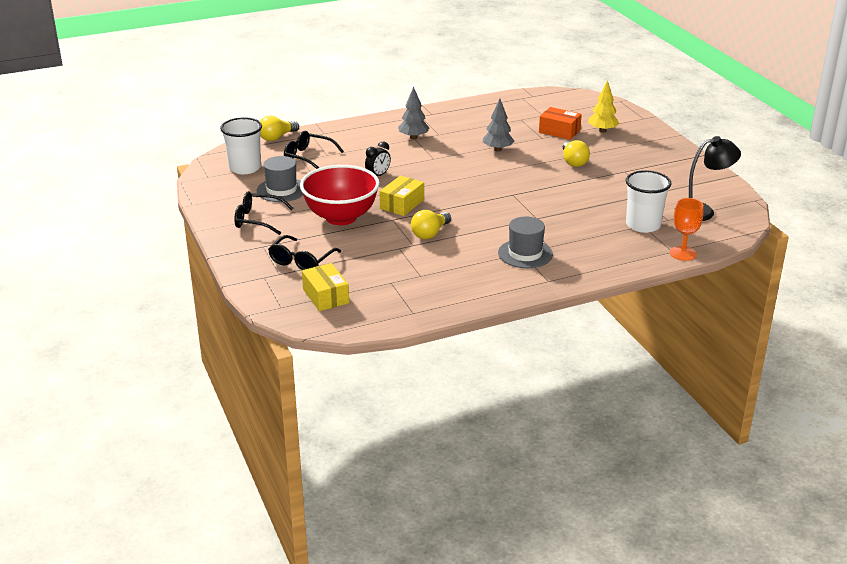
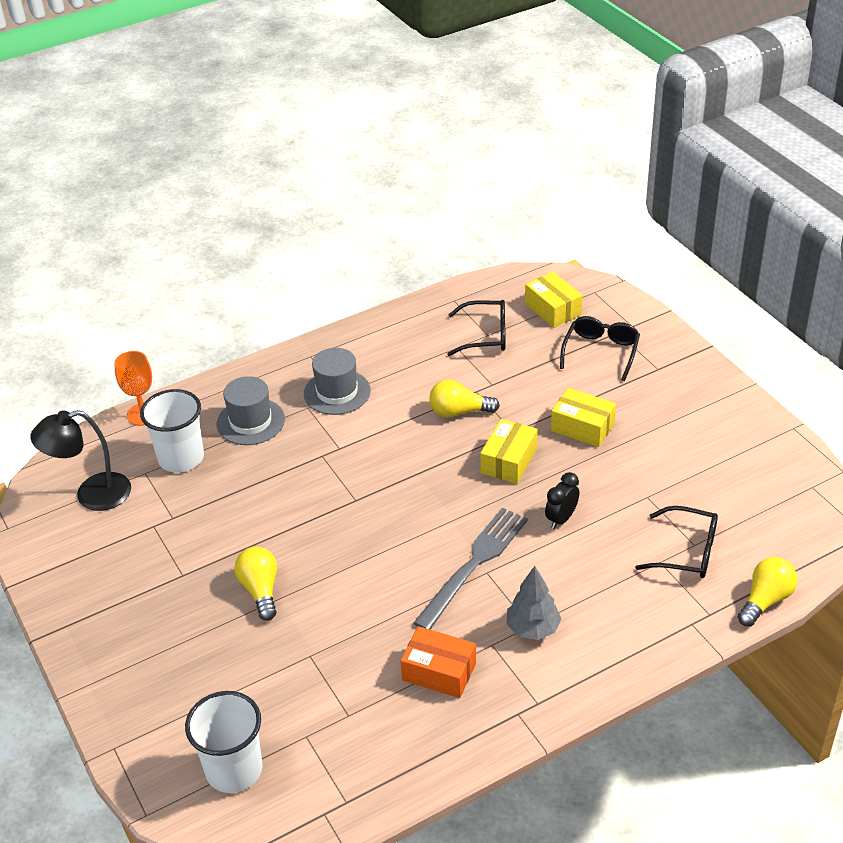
camera: 175 degrees right, 10 degrees up
white cup [220,117,262,174] -> white cup moved to [185,691,262,793]
black glasses [234,191,294,235] -> black glasses moved to [447,300,505,356]
grey hat [257,156,303,202] -> grey hat moved to [217,376,285,445]
red bowl [300,165,380,225] -> yellow box [551,388,616,447]
yellow light bulb [411,210,451,239] -> yellow light bulb turned 120 degrees counterclockwise [429,380,500,417]
grey tree [483,99,514,151] -> none
orange box [539,107,582,140] -> orange box moved to [401,626,476,698]
yellow tree [588,80,619,133] -> none
none -> grey fork [413,507,528,630]

